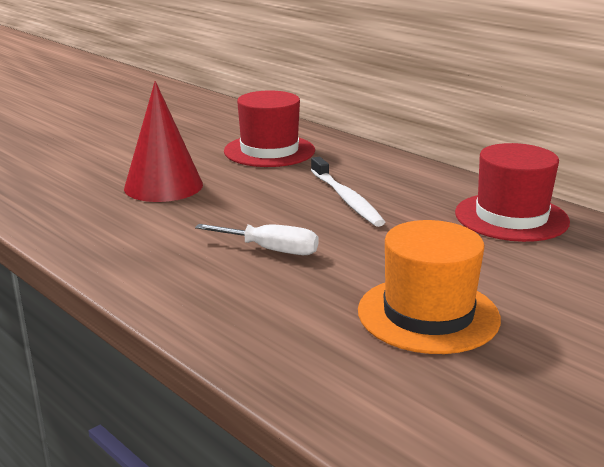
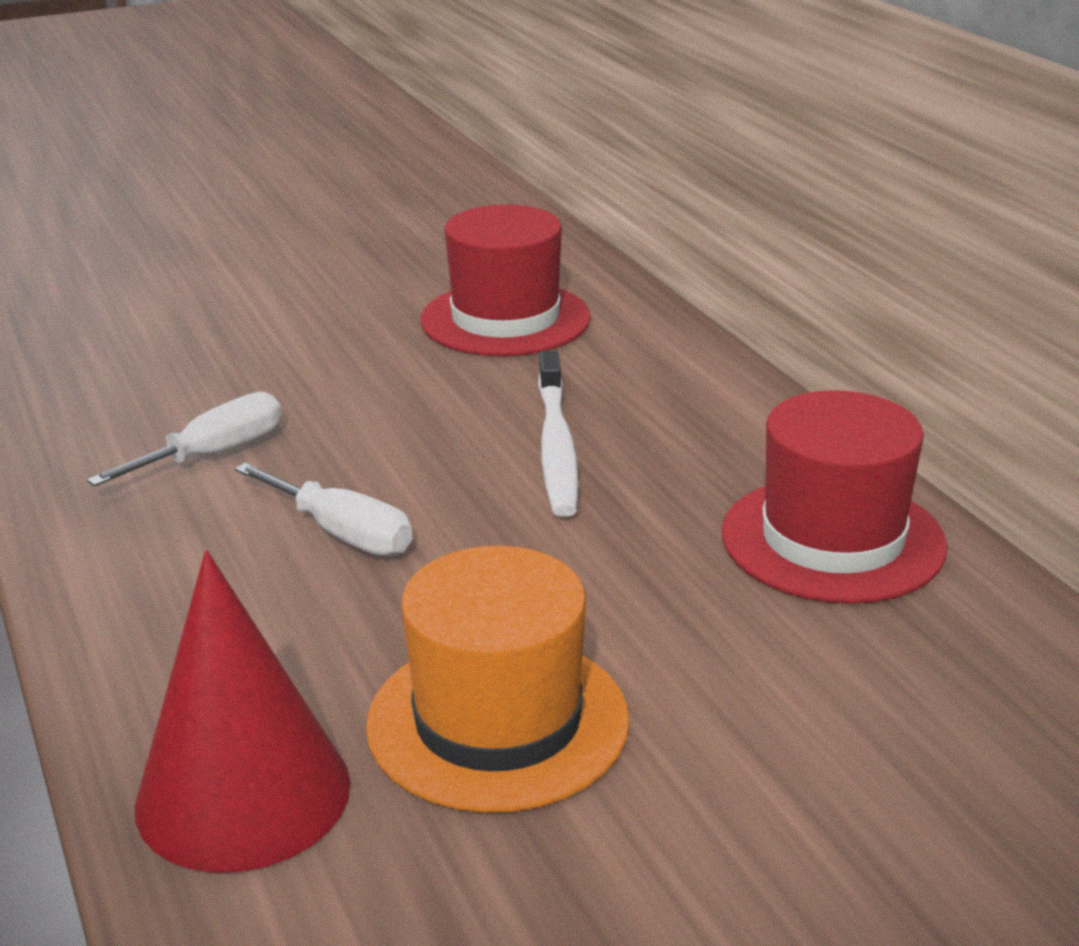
camera: 20 degrees right, 5 degrees up
red cone [124,81,203,202] -> red cone moved to [135,550,351,873]
none -> white screwdriver [87,392,281,487]

